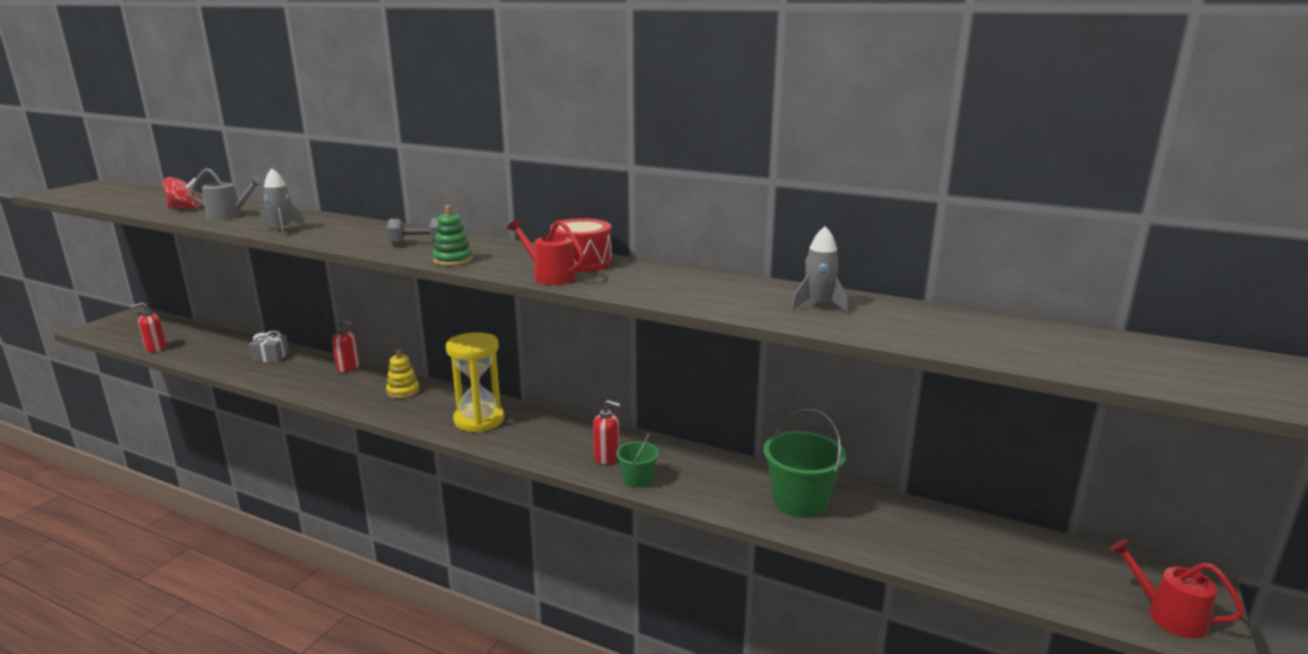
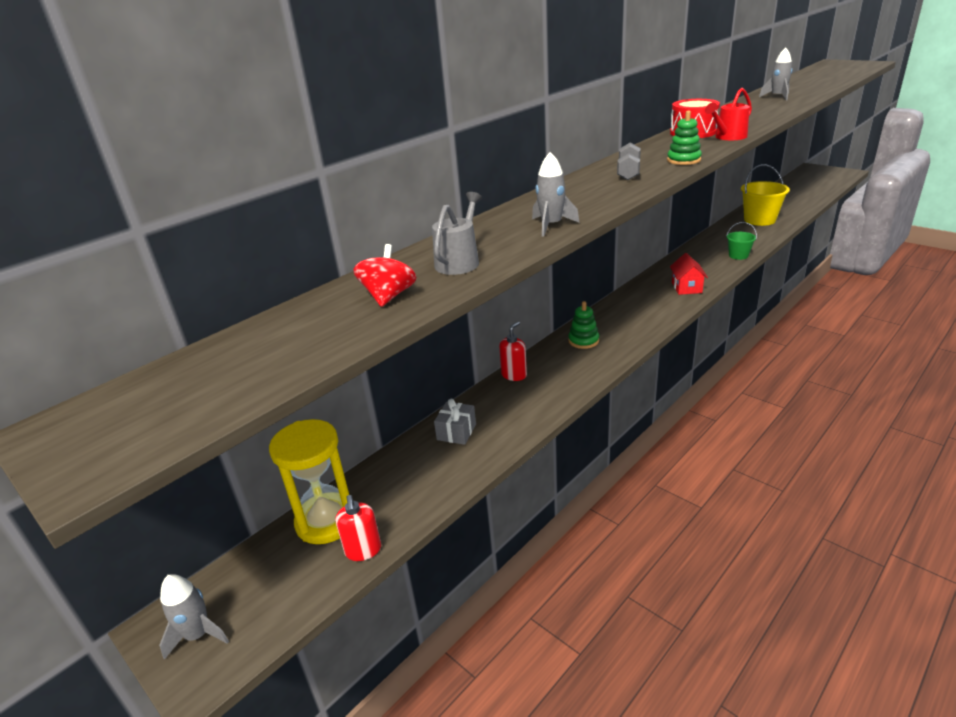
camera: 70 degrees left, 10 degrees up
yellow stacking toy [386,349,420,399] -> green stacking toy [568,301,599,349]
yellow hourglass [446,332,504,432] -> yellow hourglass moved to [269,419,349,544]
red soap dispenser [593,400,621,465] -> none
green bucket [763,409,846,518] -> yellow bucket [741,164,790,226]
red watering can [1110,539,1245,638] -> none
none -> grey rocket [159,574,229,660]
none -> red house [670,253,708,295]

